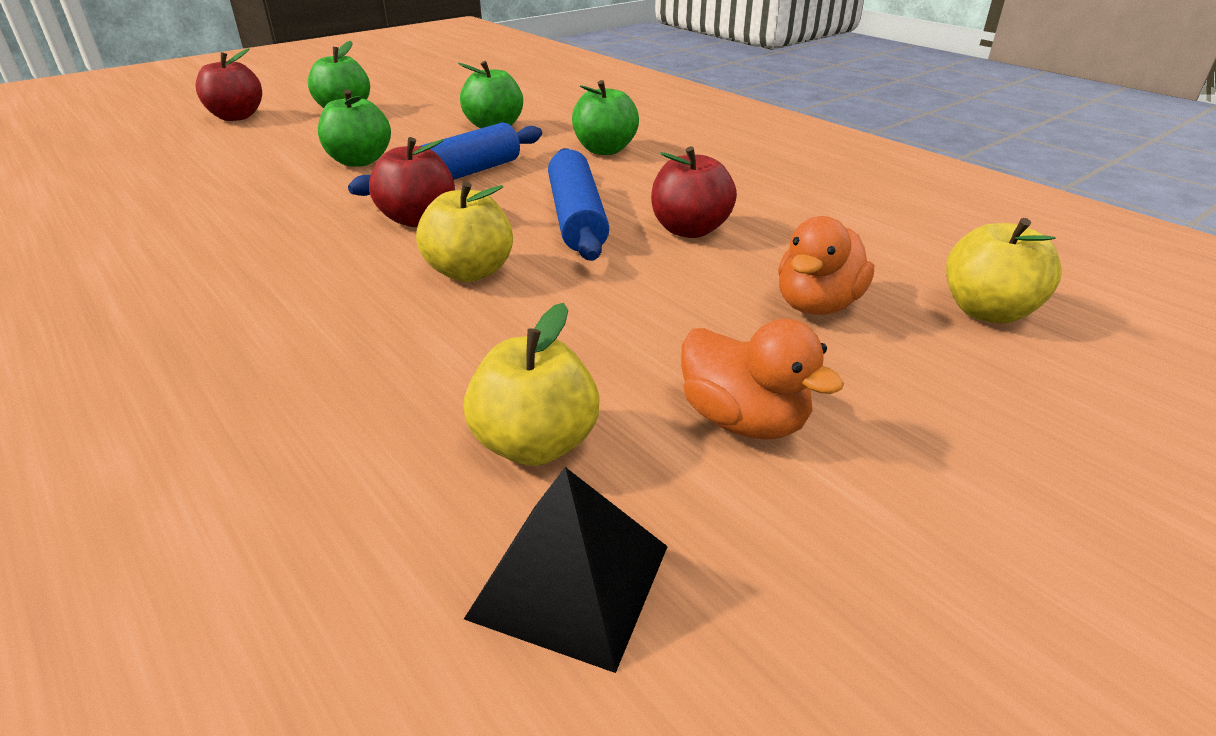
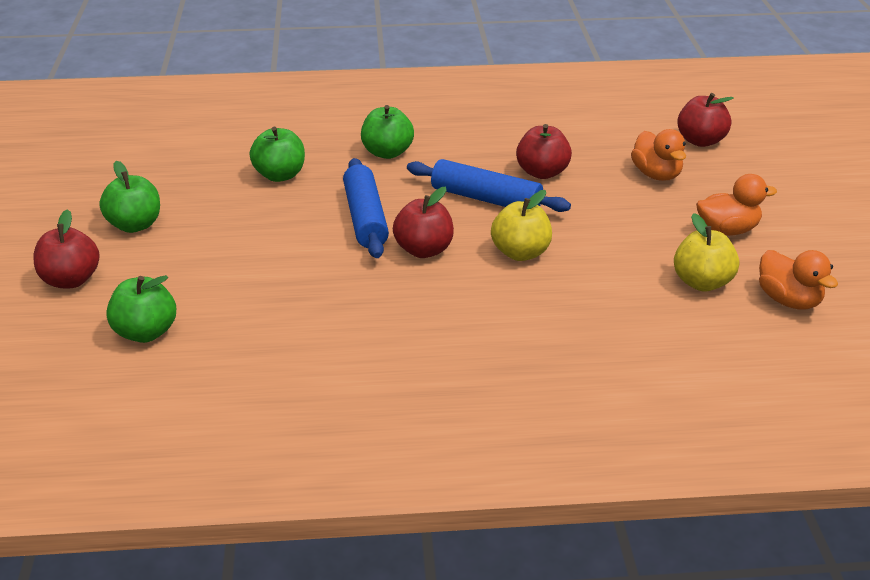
camera: 55 degrees left, 0 degrees up
green apple [318,90,391,167] -> green apple moved to [106,275,176,343]
black pyramid [464,467,668,673] -> orange duck [759,250,838,310]
yellow apple [946,218,1062,324] -> red apple [677,93,733,147]

